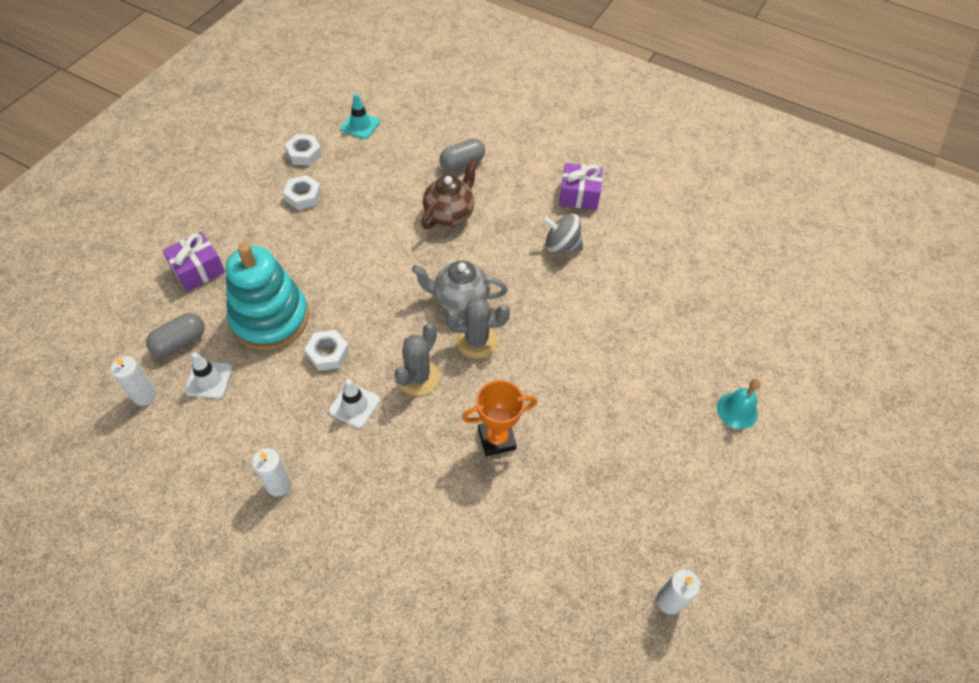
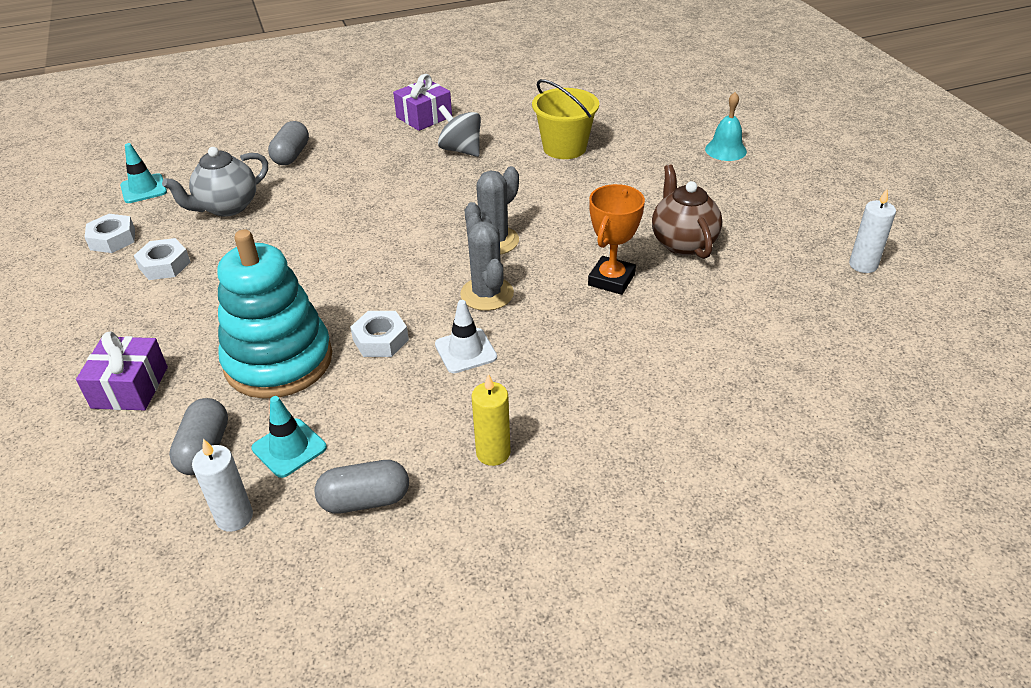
camera: 45 degrees left, 15 degrees down
white traffic cone [184,352,232,399] -> turquoise traffic cone [252,396,327,478]
white candle [252,448,291,496] -> yellow candle [471,373,511,466]
grey teapot [412,261,508,314] -> grey teapot moved to [162,147,268,217]
brown teapot [421,159,477,229] -> brown teapot moved to [652,165,722,259]
grey spinning top [542,214,583,253] -> grey spinning top turned 75 degrees clockwise [438,105,481,157]
none -> grey capsule [315,460,409,514]
none -> yellow bucket [532,79,599,159]

